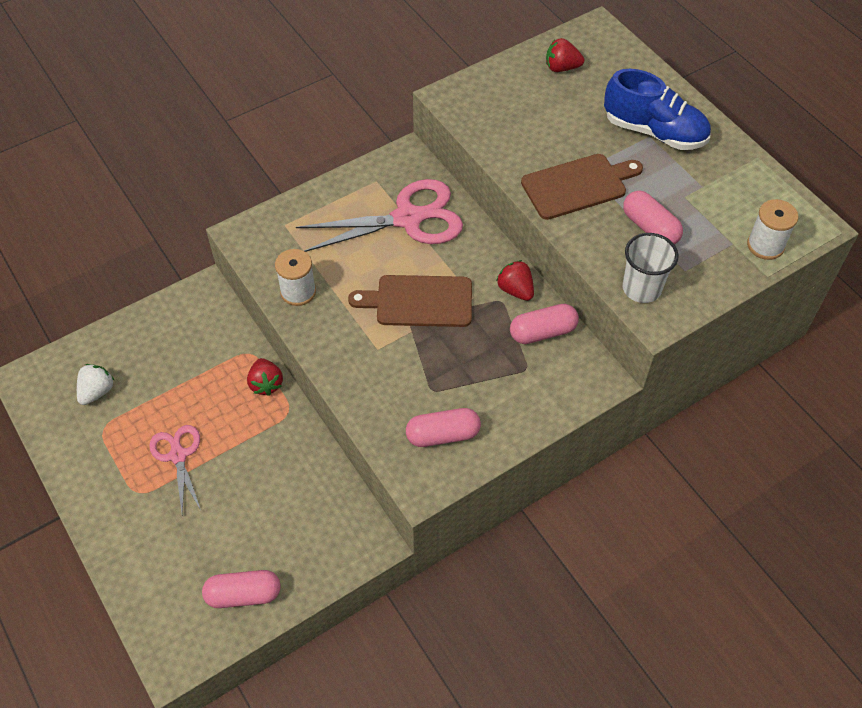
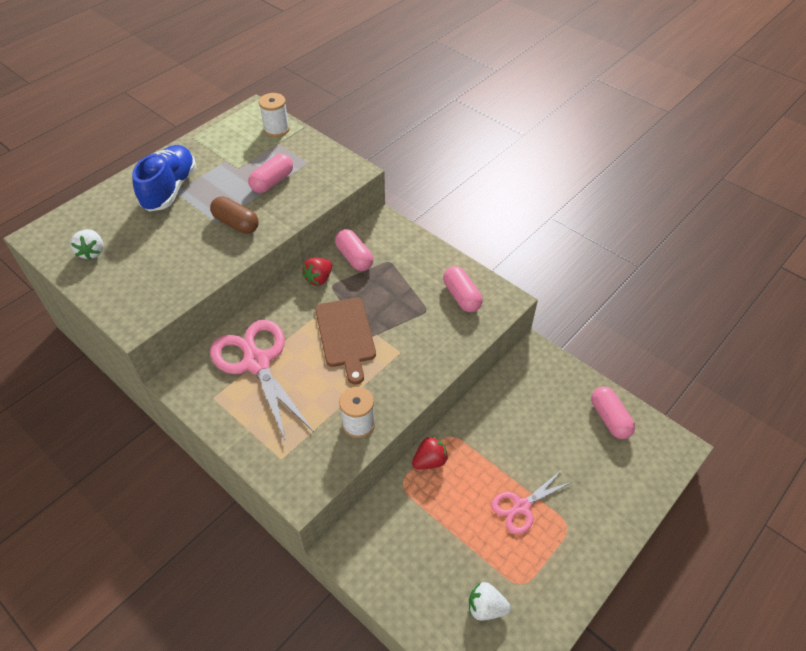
camera: 105 degrees left, 5 degrees down
brown cutting board [521,154,643,220] -> brown capsule [210,196,259,234]
red strawberry [546,38,584,72] -> white strawberry [70,229,104,260]
white cup [622,233,679,303] -> none

